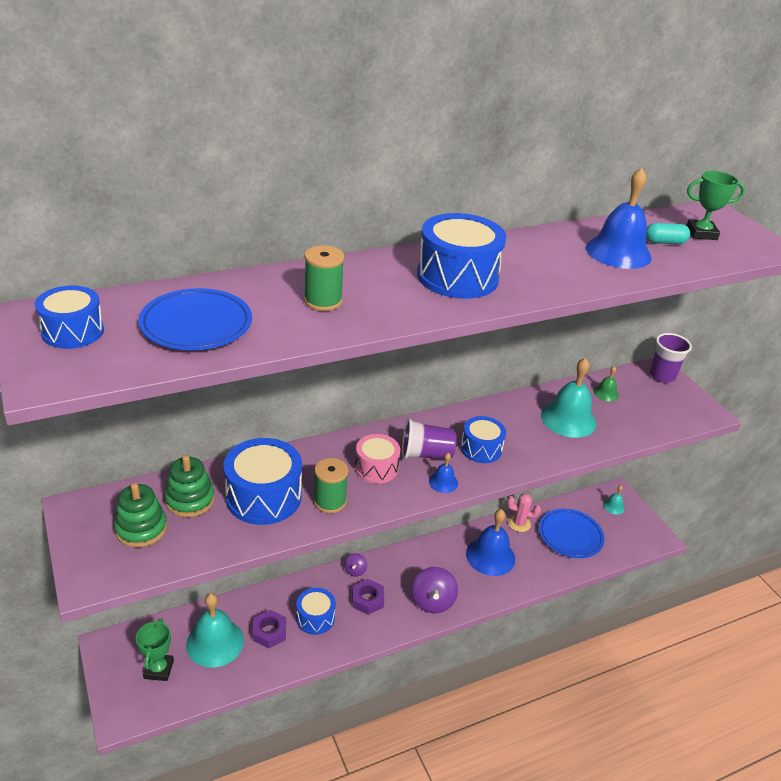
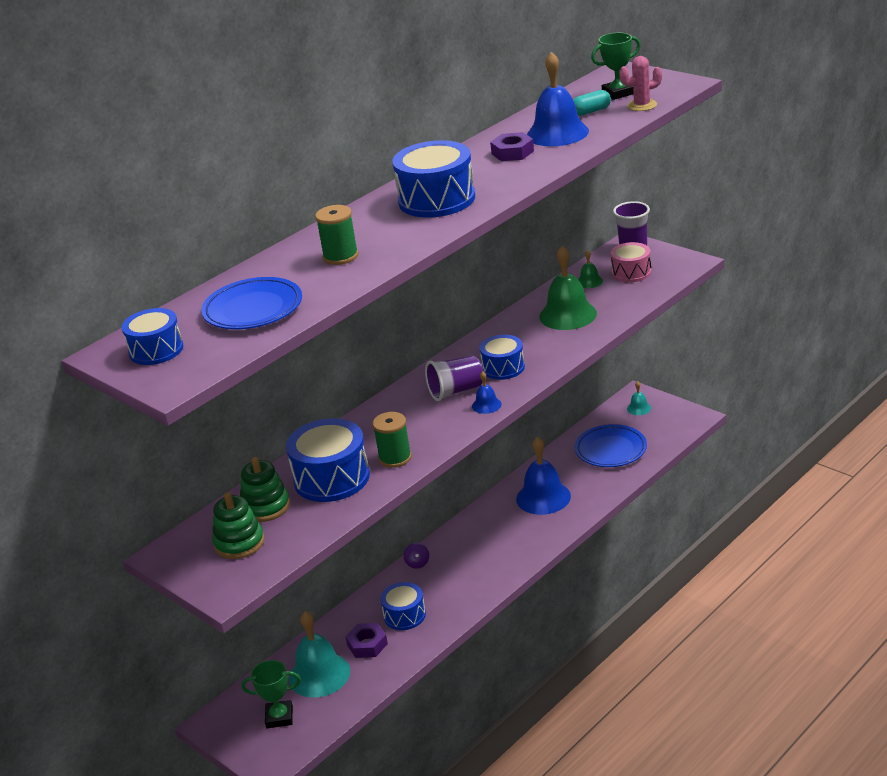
camera: 15 degrees left, 5 degrees down
green trophy [136,618,174,681] -> green trophy turned 75 degrees counterclockwise [241,660,301,728]
purple nut [352,579,384,615] -> purple nut moved to [490,132,534,161]
pink drum [355,434,400,484] -> pink drum moved to [611,242,651,282]
purple spinning top [411,567,458,613] -> none
pink cactus [507,493,541,532] -> pink cactus moved to [619,56,662,111]
turquoise bell [541,358,597,438] -> green bell [539,245,597,330]

